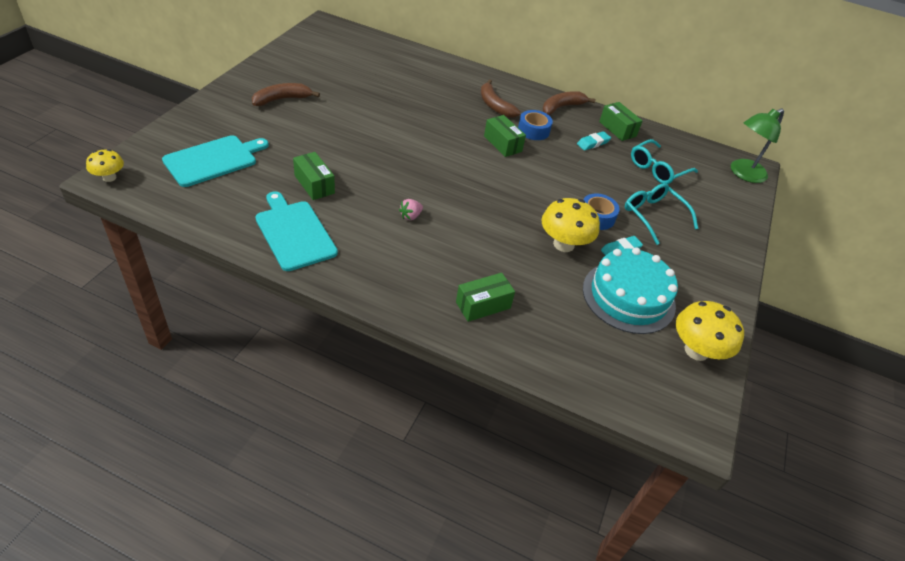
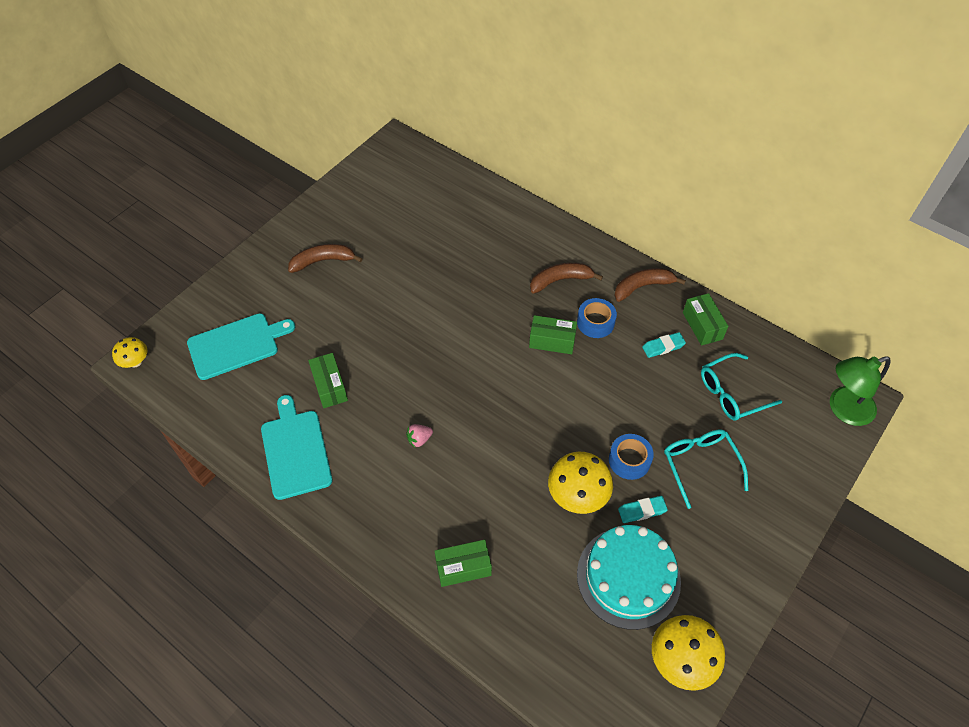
camera: 20 degrees right, 10 degrees up
brown banana [481,80,521,118] -> brown banana turned 90 degrees clockwise [530,263,603,294]
green box [484,115,526,157] -> green box turned 60 degrees counterclockwise [529,315,577,354]

